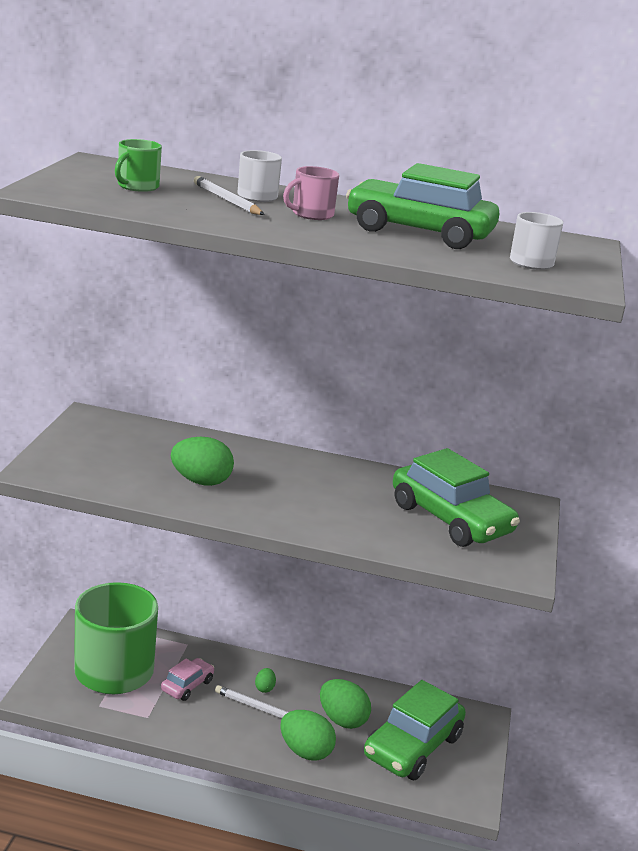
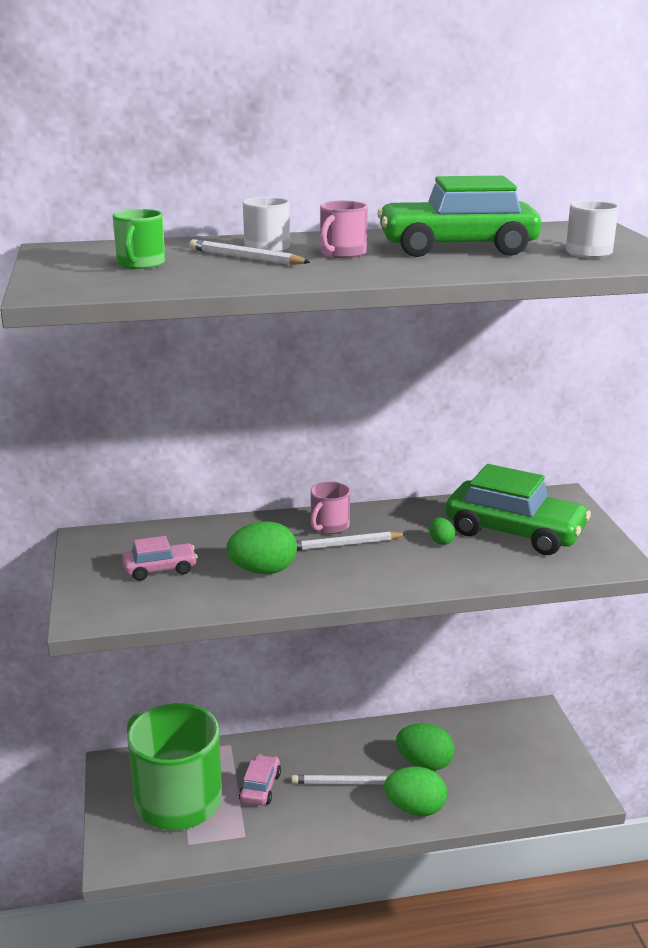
camera: 20 degrees left, 0 degrees up
green egg [255,668,276,693] -> green egg moved to [429,517,455,545]
green car [364,680,466,780] -> none
none -> pink car [122,536,198,581]
none -> white pencil [296,531,406,551]
none -> pink mug [311,482,350,534]

